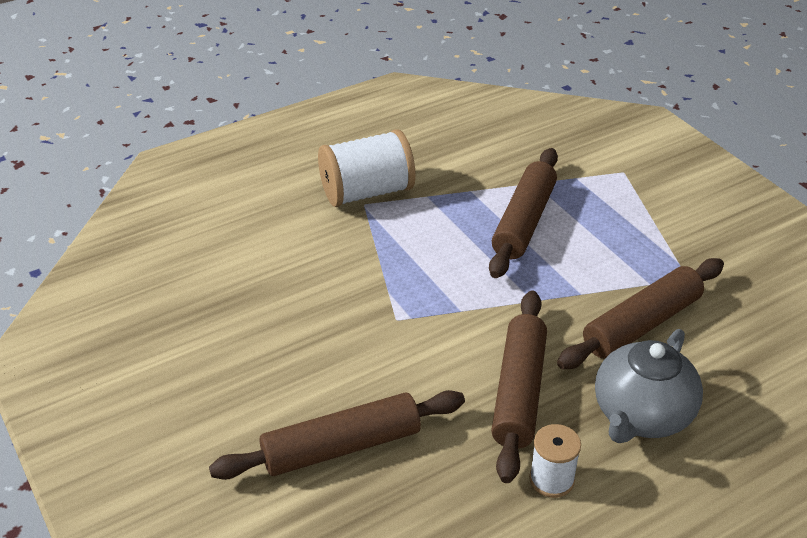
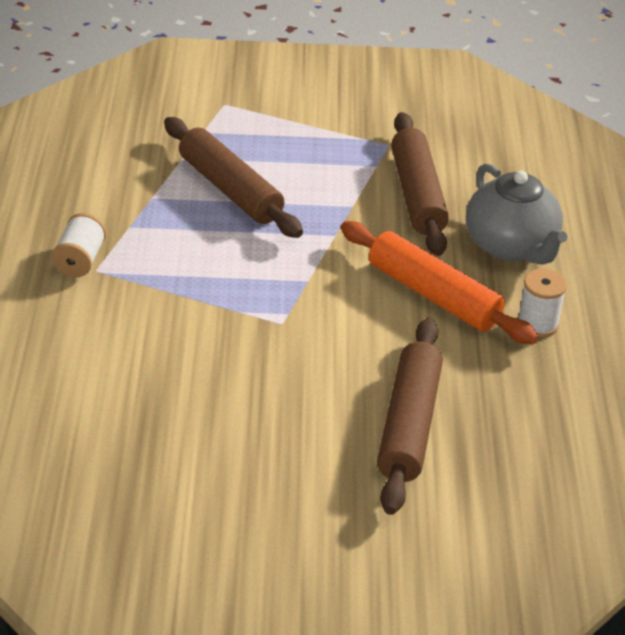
camera: 60 degrees left, 0 degrees up
white spool [318,129,415,207] -> white spool [51,213,106,277], size x0.55
brown rolling pin [491,291,547,483] -> orange rolling pin [341,221,538,344]

